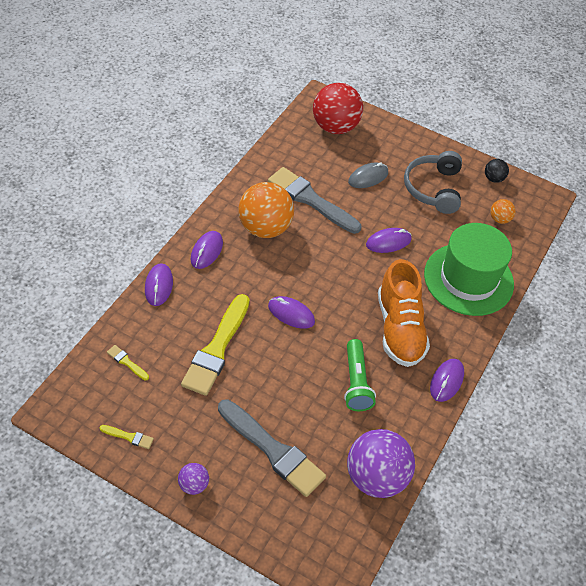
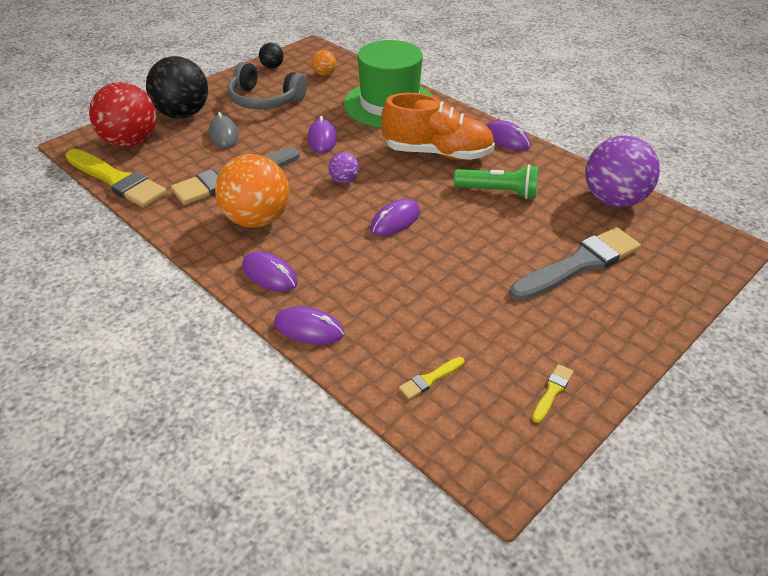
camera: 70 degrees left, 10 degrees down
purple ball [178,463,209,495] -> purple ball moved to [328,152,359,183]
yellow brush [181,294,250,396] -> yellow brush moved to [65,149,167,207]
none -> black ball [146,56,208,119]

